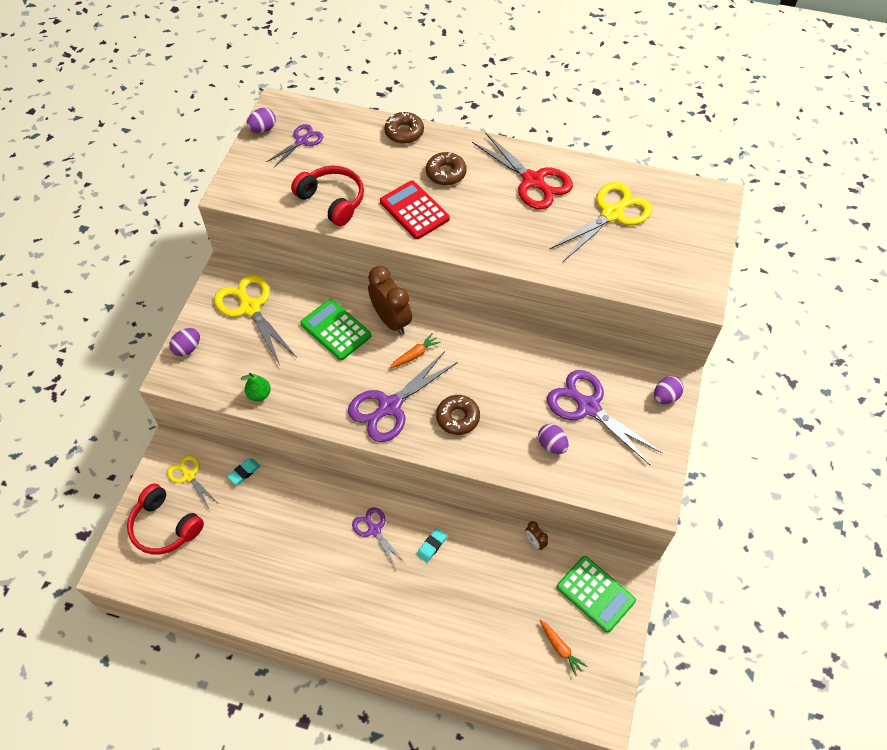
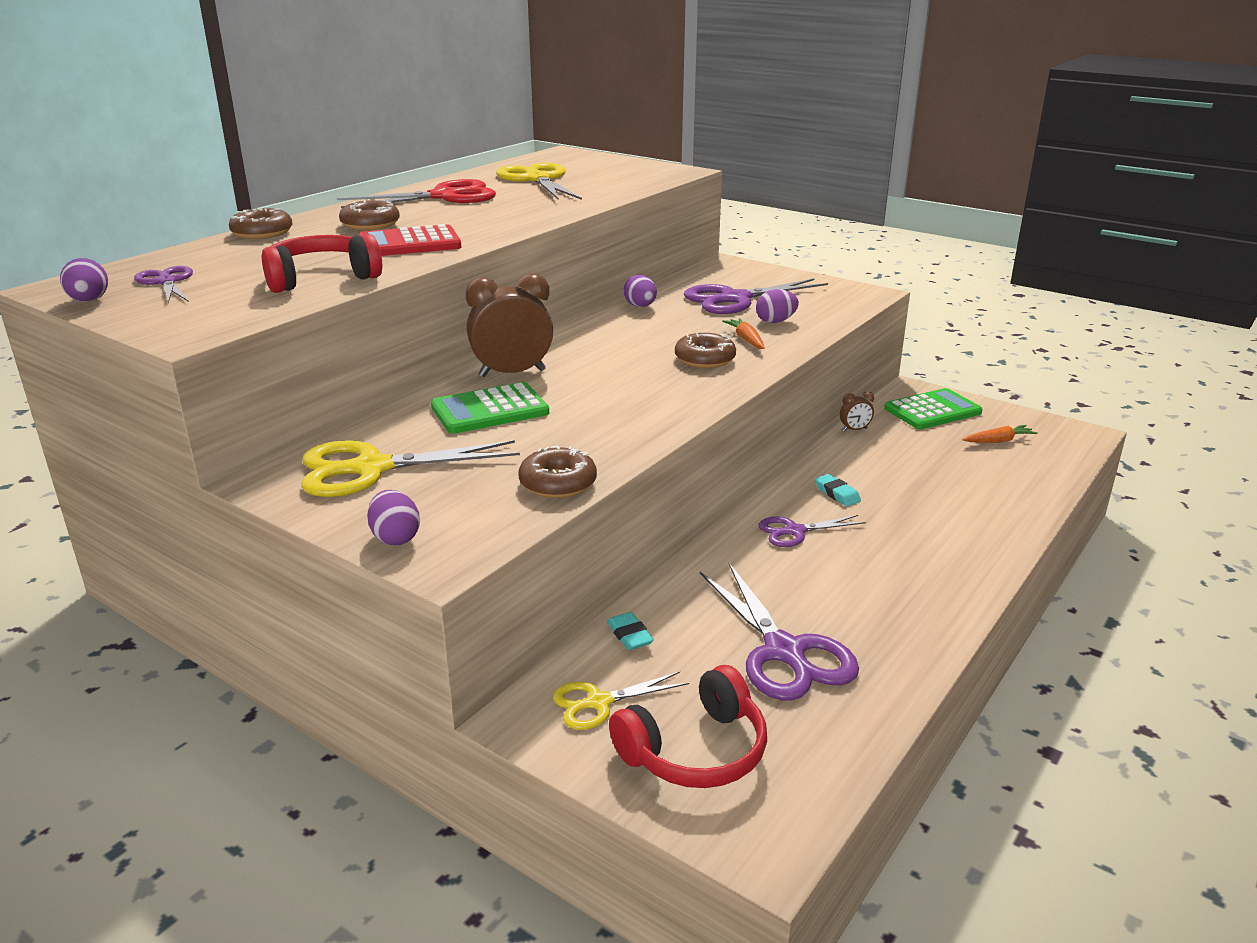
camera: 70 degrees left, 30 degrees down
green pear [241,373,271,401] -> brown donut [518,446,597,498]
purple scissors [348,351,458,442] -> purple scissors moved to [700,563,859,700]
orange carrot [389,333,441,368] -> orange carrot moved to [722,318,765,349]
purple egg [654,376,684,404] -> purple egg moved to [623,275,657,307]

